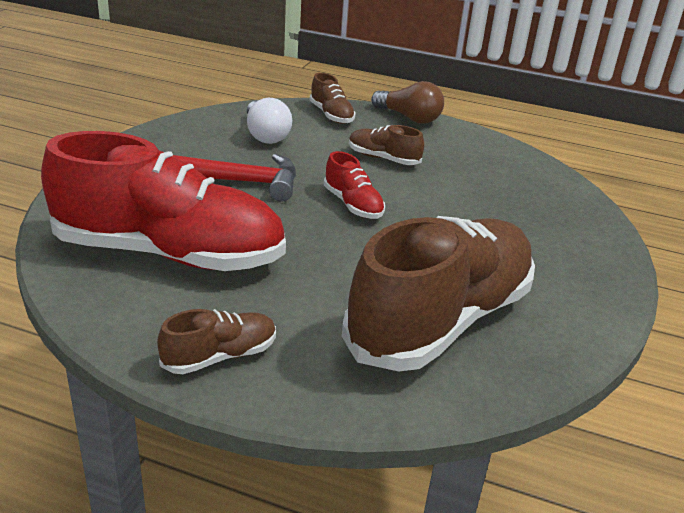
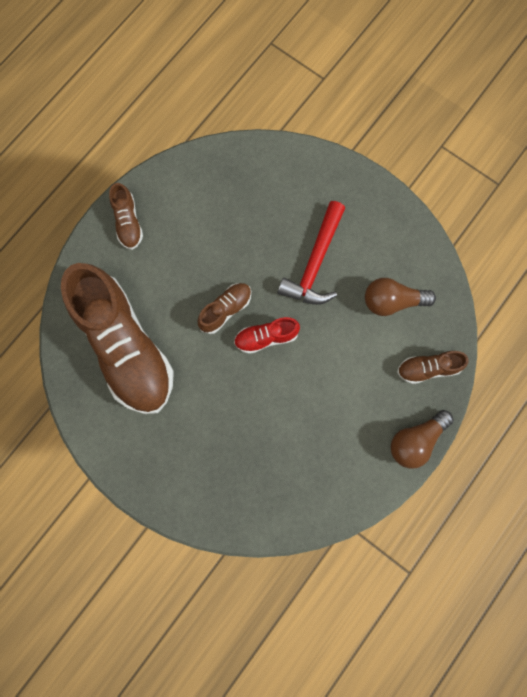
camera: 110 degrees right, 45 degrees up
red shoe [41,131,286,271] -> none
white light bulb [247,98,292,144] -> brown light bulb [365,278,436,316]
brown shoe [349,125,424,165] -> brown shoe moved to [198,283,251,334]

